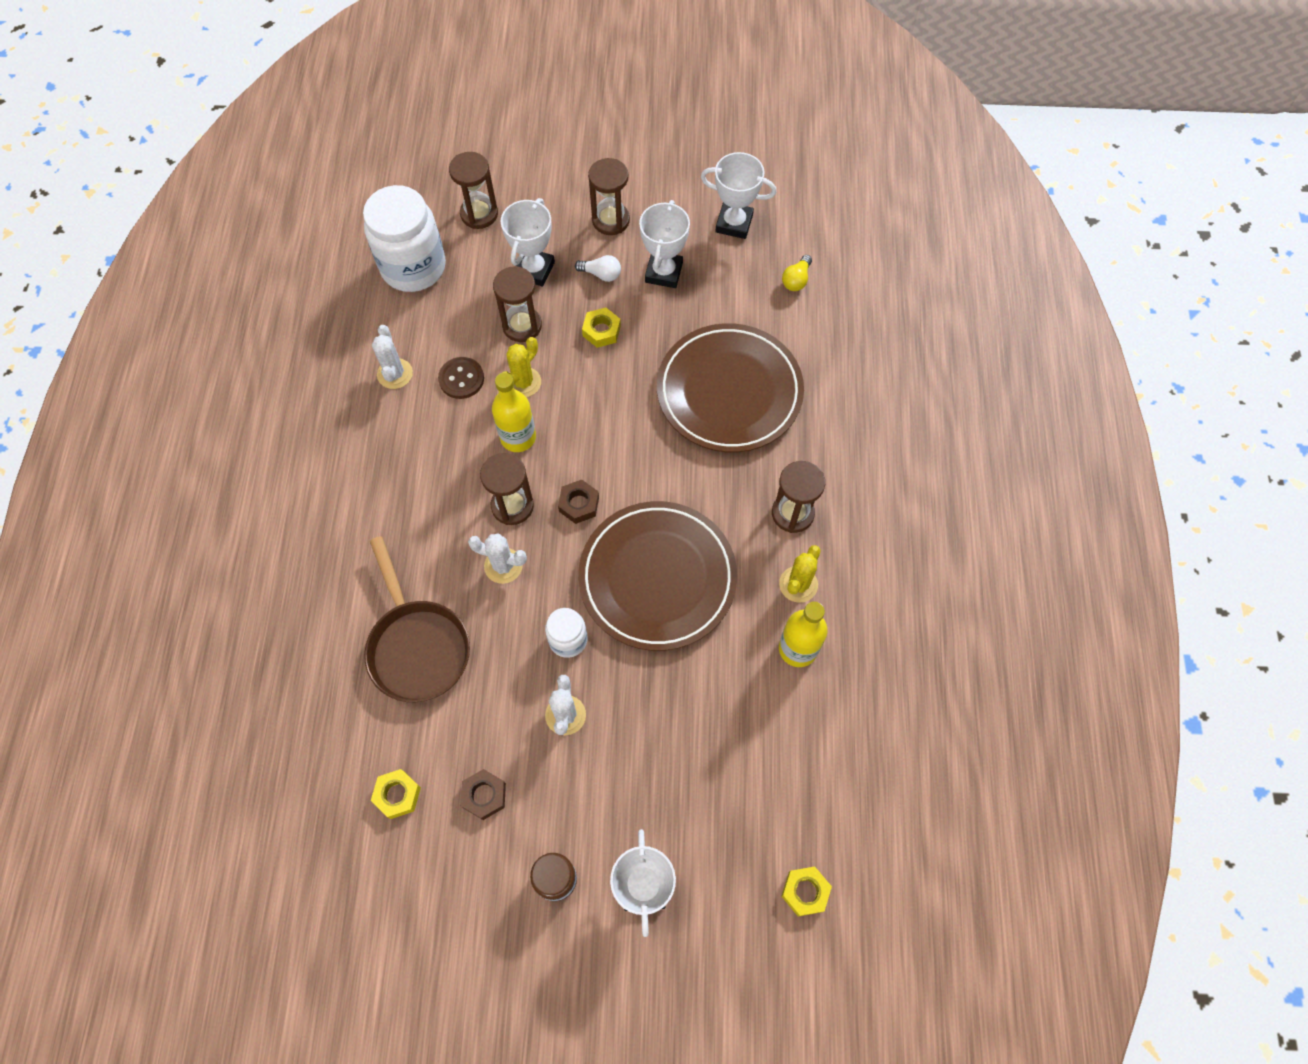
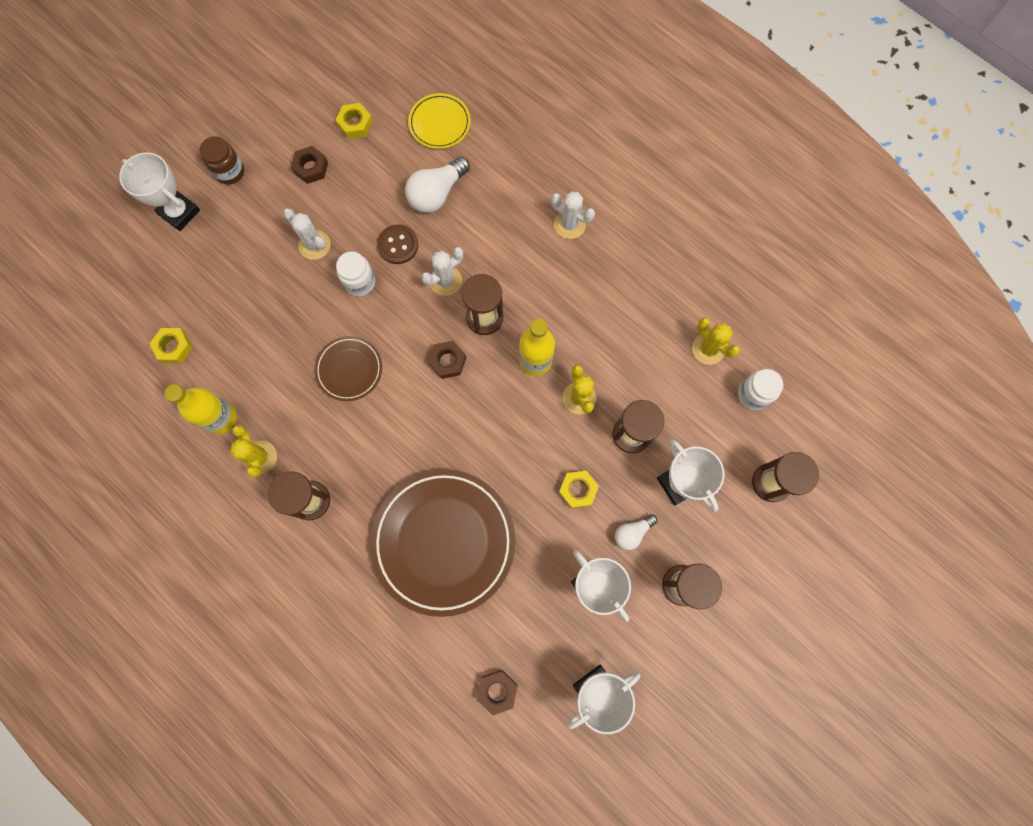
camera: 130 degrees right, 10 degrees up
white jar [363,185,446,292] -> white jar [738,369,783,410], size x0.50
brown pan [364,536,470,702] -> white light bulb [405,156,470,213]
white cactus [372,325,413,389] -> white cactus moved to [551,191,595,239]
brown button [438,357,484,399] -> brown button moved to [377,224,418,264]
brown plate [578,501,737,651] -> brown plate [314,336,382,401], size x0.50
yellow nut [781,866,832,916] -> yellow nut moved to [150,328,193,363]
yellow light bulb [782,255,812,291] -> brown nut [477,670,518,715]
none -> yellow plate [408,93,471,149]
none -> yellow cactus [692,318,740,365]

